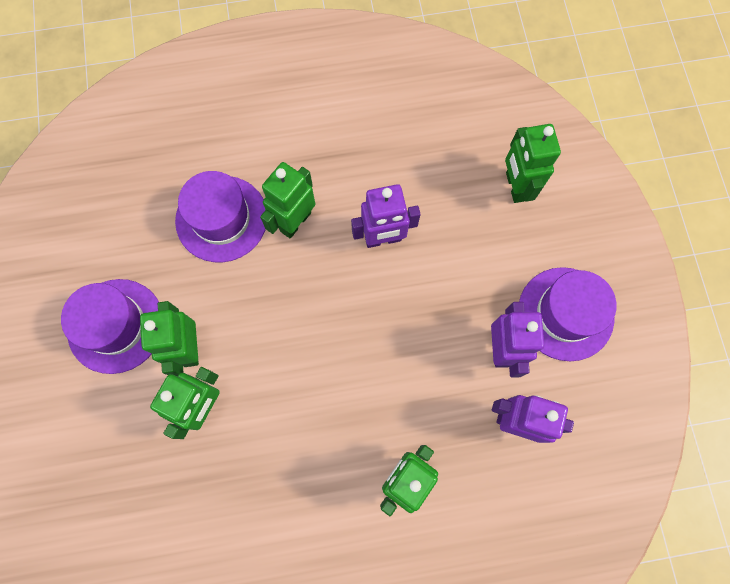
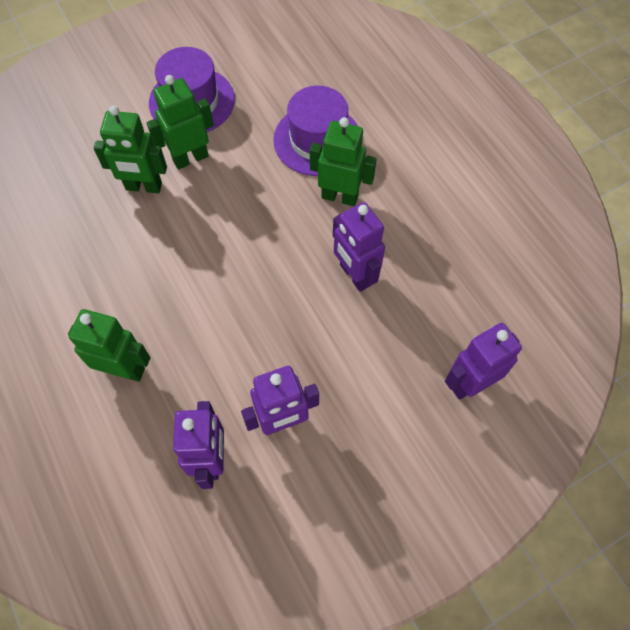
camera: 70 degrees right, 10 degrees down
green robot [505,124,561,203] -> purple robot [445,323,522,400]
purple hat [519,267,617,361] -> none

